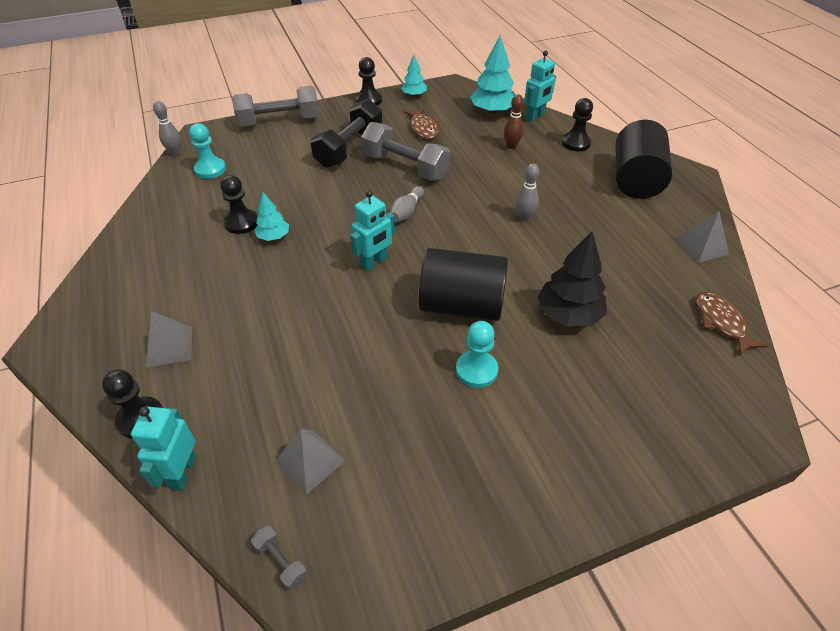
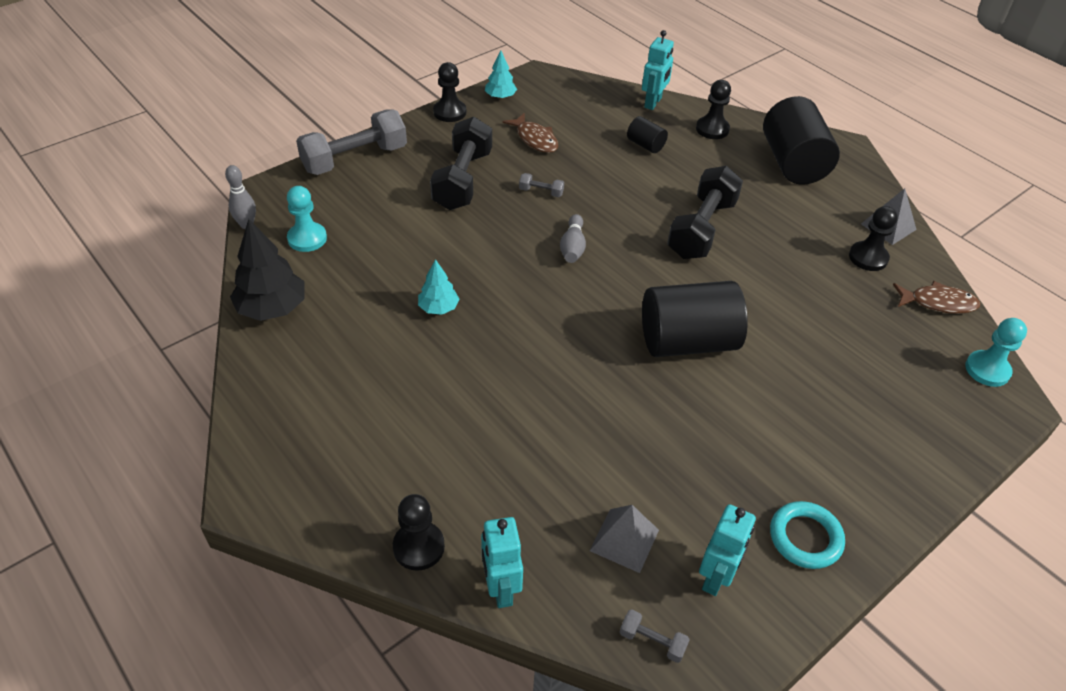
camera: 20 degrees left, 0 degrees up
grey pyramid [146,311,192,368] -> none
black pawn [220,175,258,234] -> black pawn moved to [849,206,898,271]
turquoise robot [351,190,395,271] -> turquoise robot moved to [699,504,756,596]
grey dumbbell [361,122,450,181] -> grey dumbbell [519,173,564,197], size x0.41
turquoise pawn [456,321,498,388] -> turquoise pawn moved to [965,318,1027,387]
turquoise tree [470,35,516,114] -> none
brown bowling pin [504,94,524,149] -> black cylinder [627,116,668,153]
grey bowling pin [516,163,539,221] -> black dumbbell [667,166,743,259]
black tree [537,231,607,327] -> black tree moved to [230,219,305,321]
brown fish [696,292,767,356] -> brown fish turned 135 degrees clockwise [893,281,980,314]
none -> turquoise ring [770,501,845,569]

